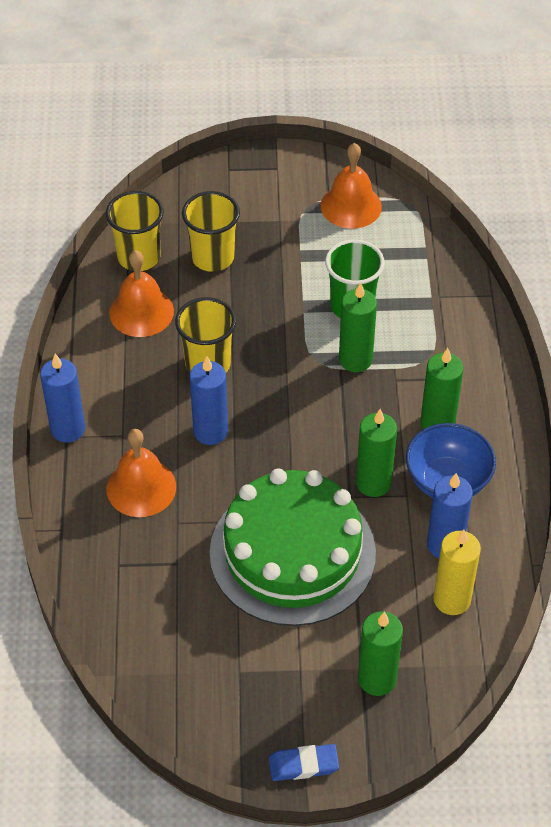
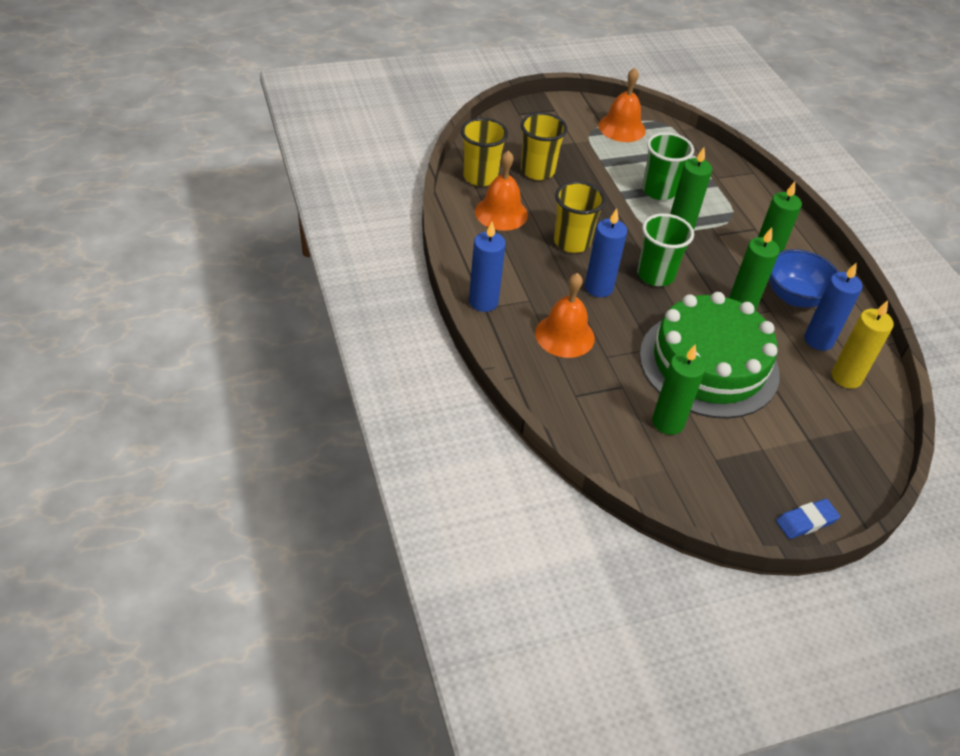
camera: 20 degrees left, 5 degrees down
green candle [358,611,403,696] -> green candle moved to [652,345,706,435]
none -> green cup [637,213,694,286]

